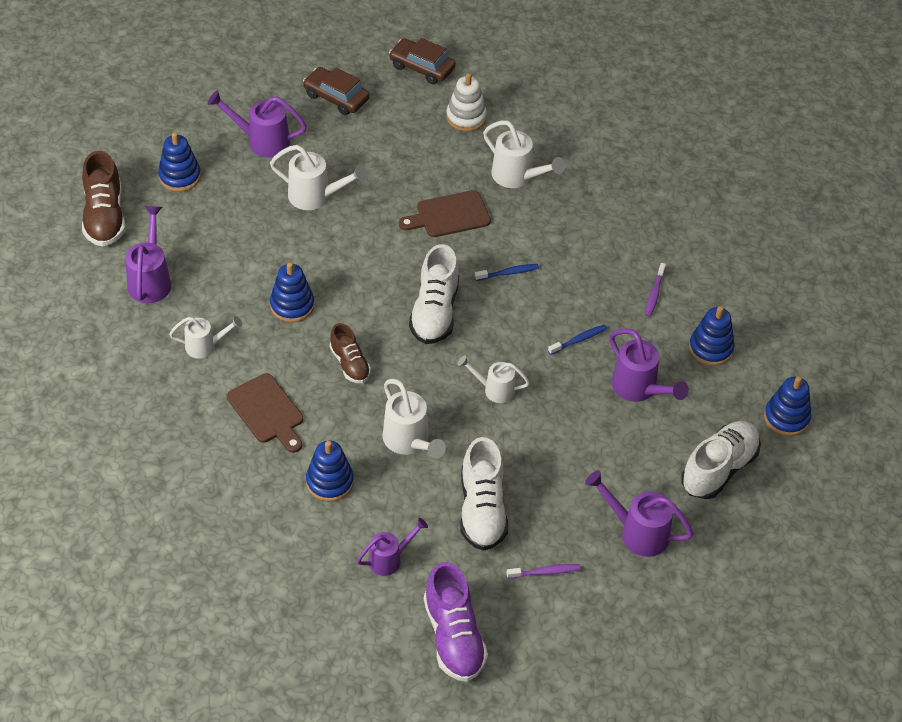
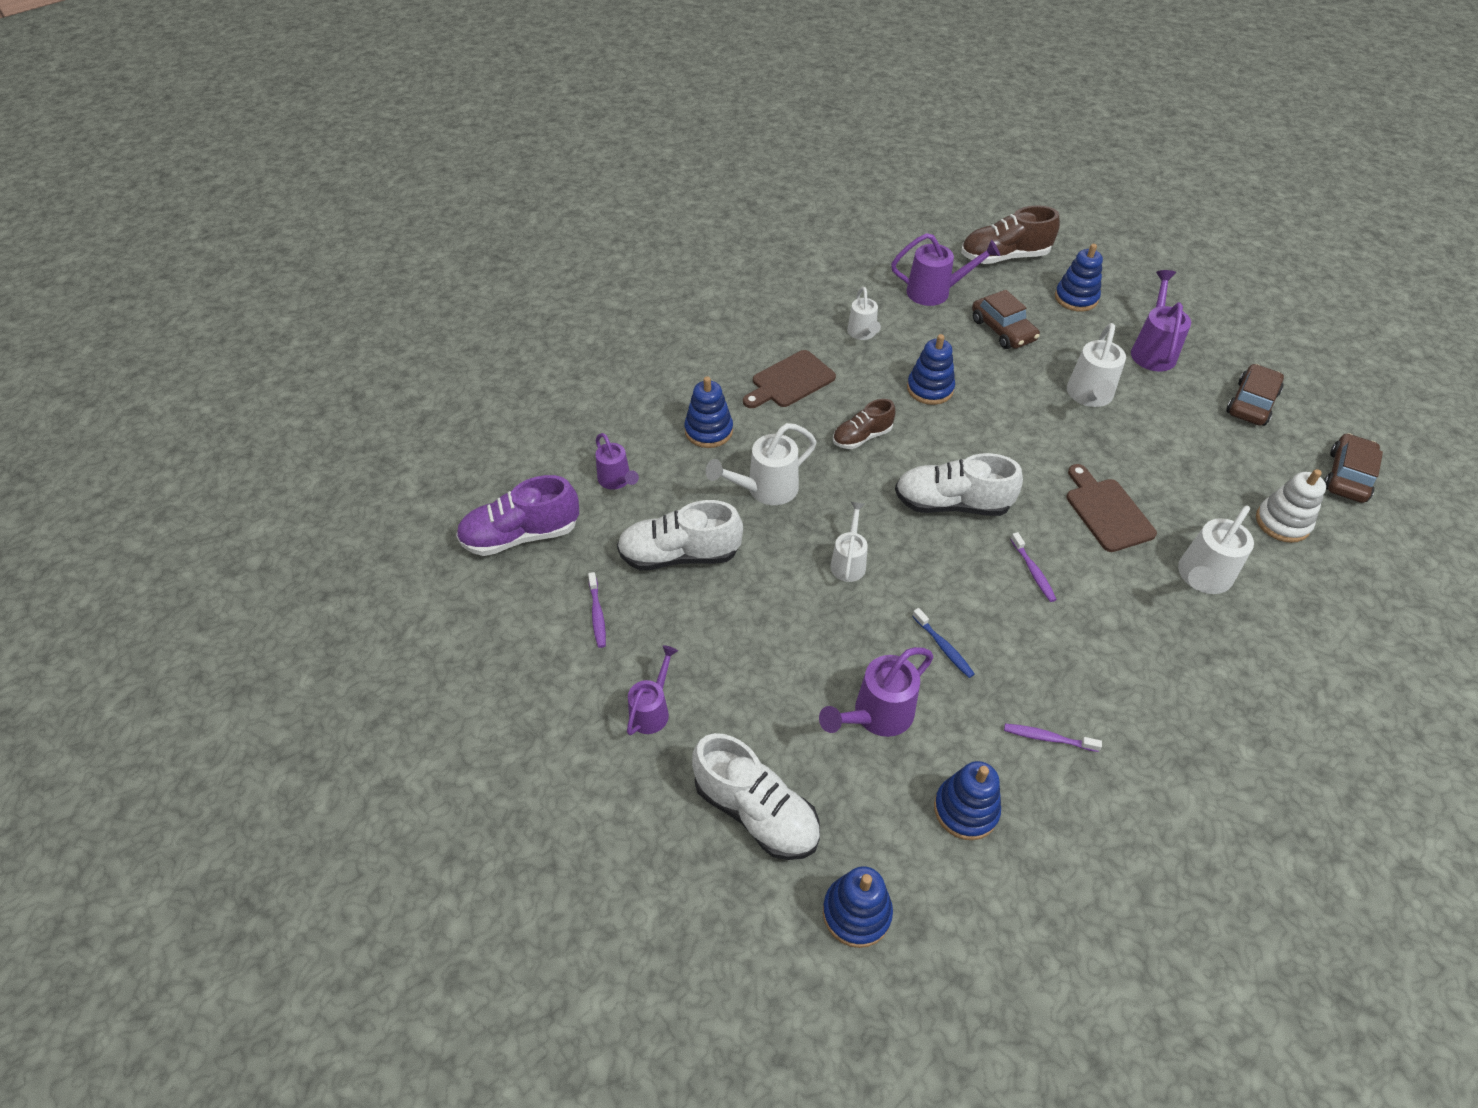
camera: 90 degrees right, 0 degrees up
blue toothbrush [475,264,539,281] -> purple toothbrush [1010,532,1057,602]
purple watering can [585,470,694,557] -> purple watering can [627,645,678,735], size x0.66
none -> brown car [972,290,1040,349]

